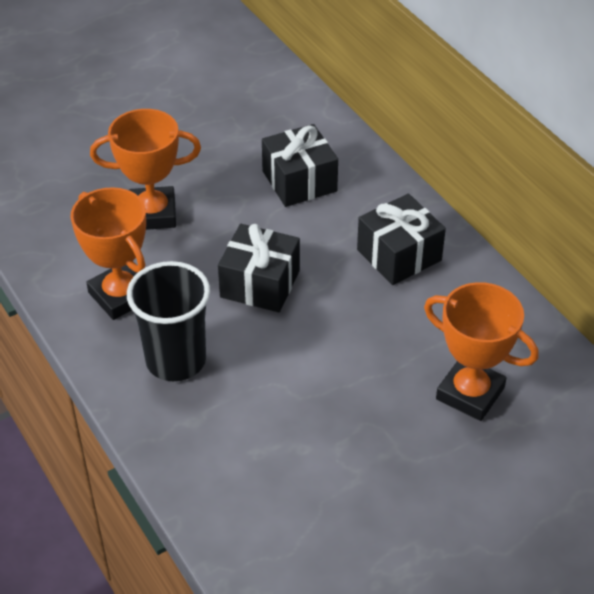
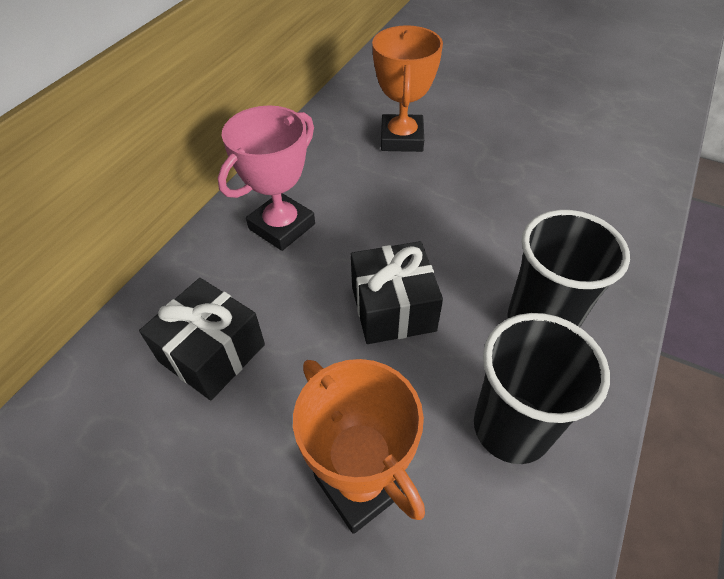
camera: 120 degrees left, 5 degrees up
orange trophy [71,187,146,320] -> black cup [474,313,610,464]
black gift [357,194,446,285] -> pink trophy [218,105,315,251]

